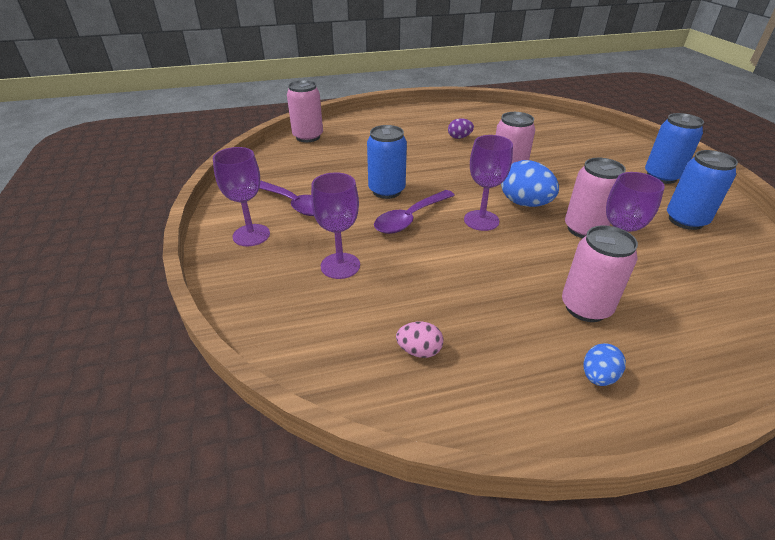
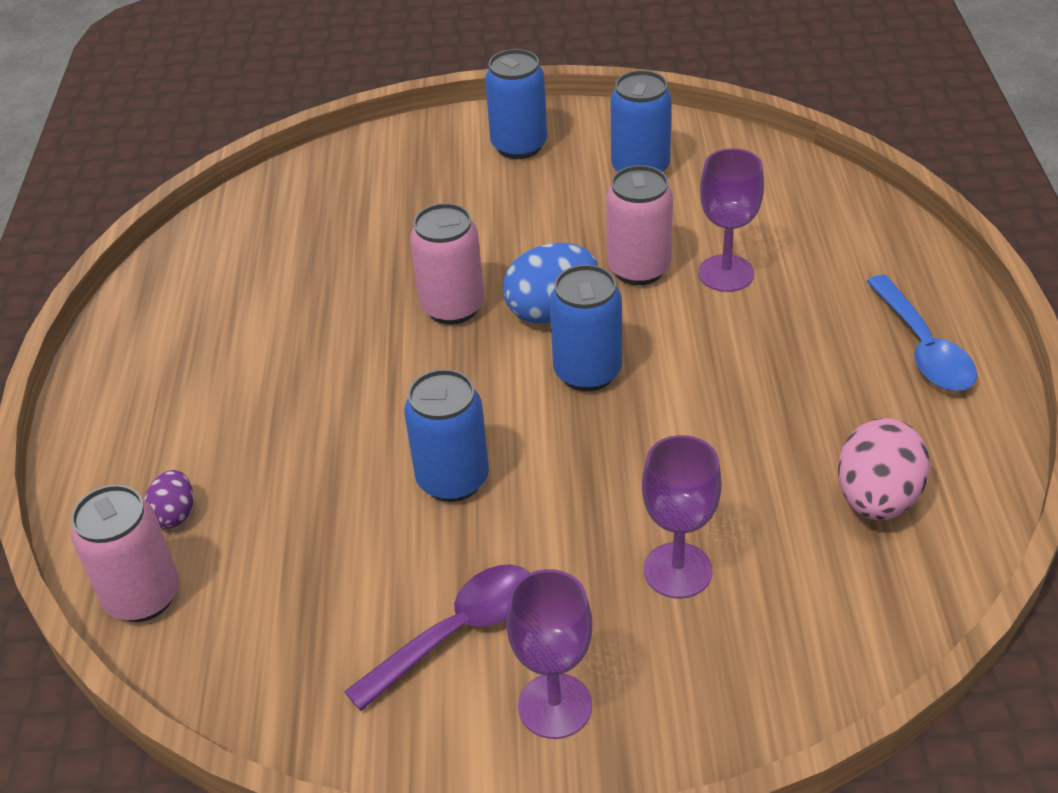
camera: 75 degrees left, 5 degrees up
purple spoon [374,190,455,234] -> none
pink egg [396,321,443,358] -> pink egg [838,418,930,520], size x1.81
purple egg [448,118,474,139] -> purple egg moved to [144,470,193,529]
purple goblet [464,135,513,231] -> blue can [549,265,622,392]
pink can [562,225,638,322] -> none
blue egg [584,343,626,386] -> blue spoon [866,275,977,391]

